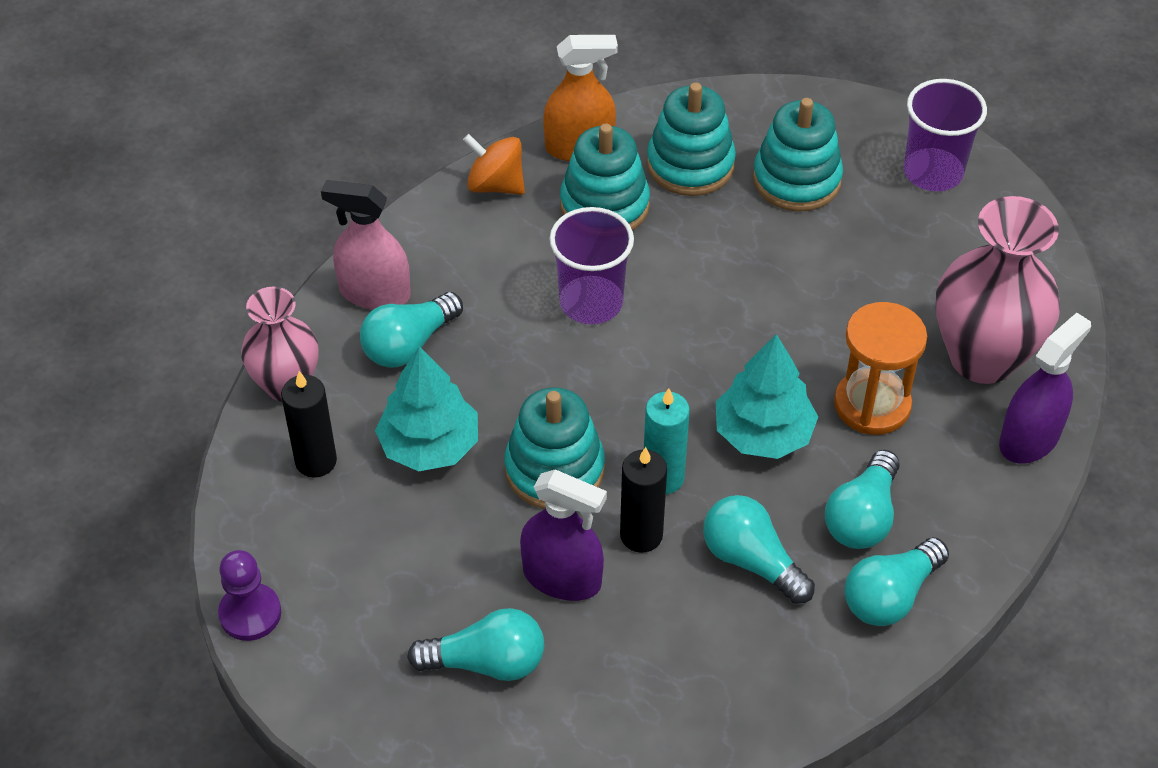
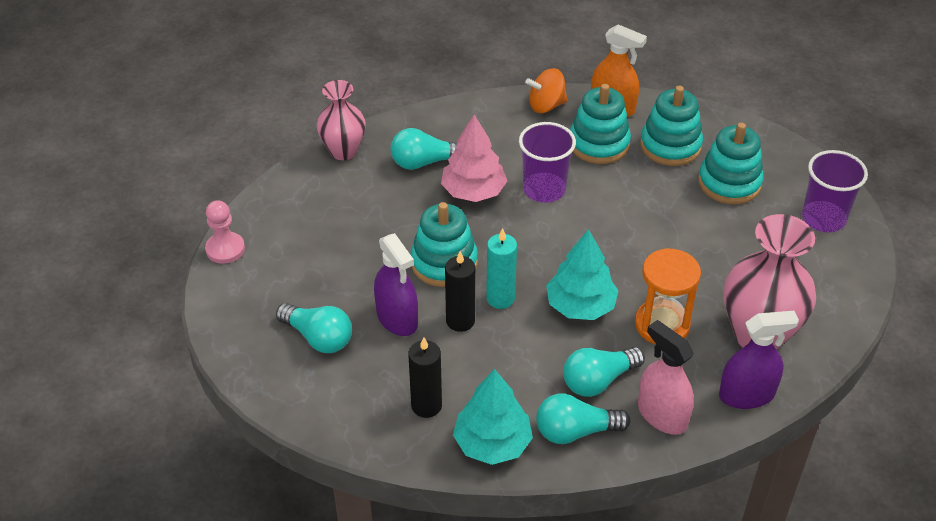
camera: 35 degrees right, 5 degrees down
purple pawn [218,550,281,641] -> pink pawn [205,200,245,264]
black candle [281,371,337,478] -> black candle moved to [408,337,442,418]
pink spray bottle [321,180,411,310] -> pink spray bottle moved to [638,320,694,435]
turquoise tree [375,346,478,471] -> turquoise tree moved to [453,369,533,465]
orange spinning top [463,134,525,195] -> orange spinning top turned 75 degrees counterclockwise [525,68,568,113]
turquoise light bulb [703,495,815,604] -> none
none -> pink tree [441,115,507,202]

